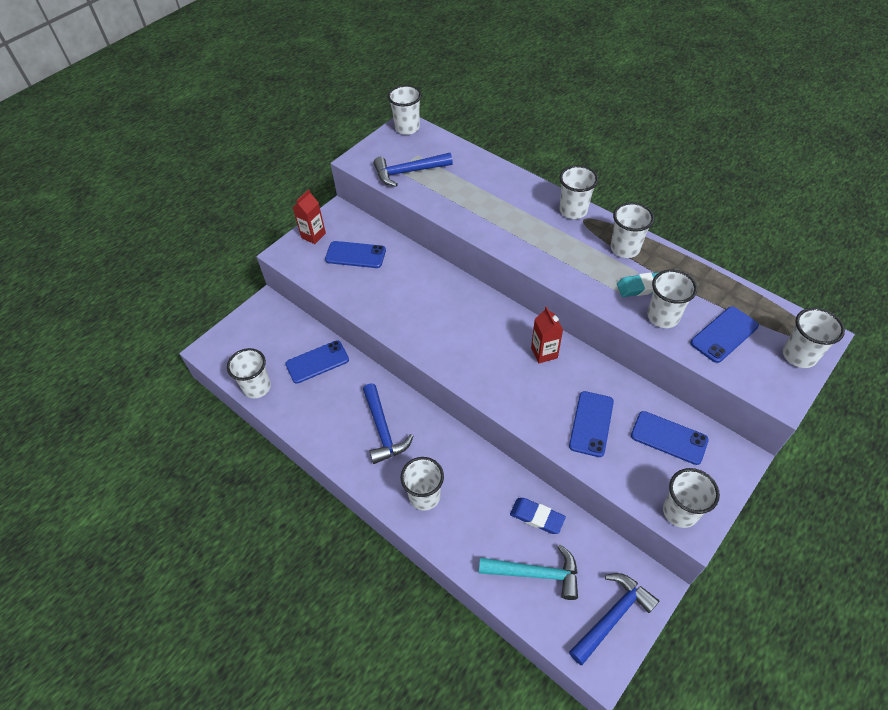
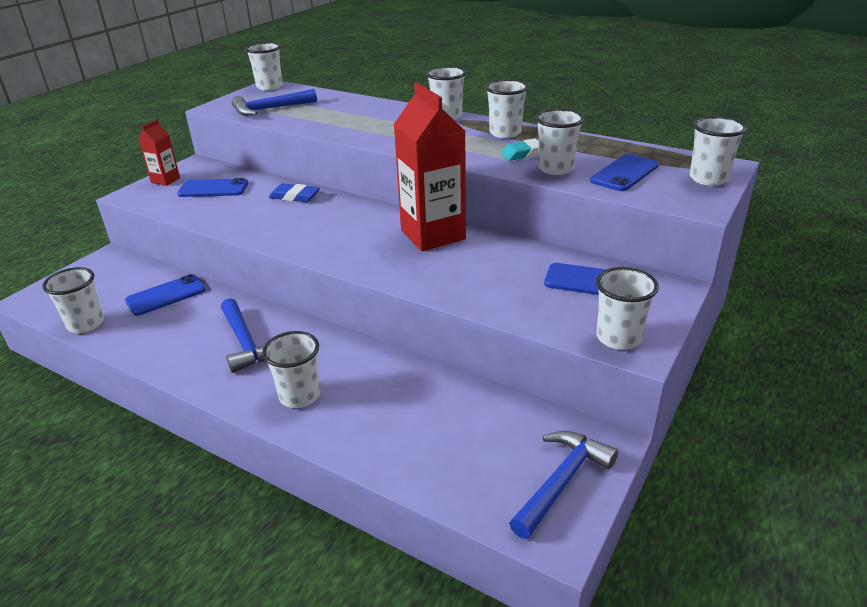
camera: 10 degrees left, 20 degrees down
turquoise hammer [479,544,578,600] -> none
blue eraser [510,498,566,534] -> blue eraser moved to [269,183,320,202]
red carton [531,307,563,363] -> red carton [393,82,466,251], size x2.05
blue phone [569,391,614,457] -> none

